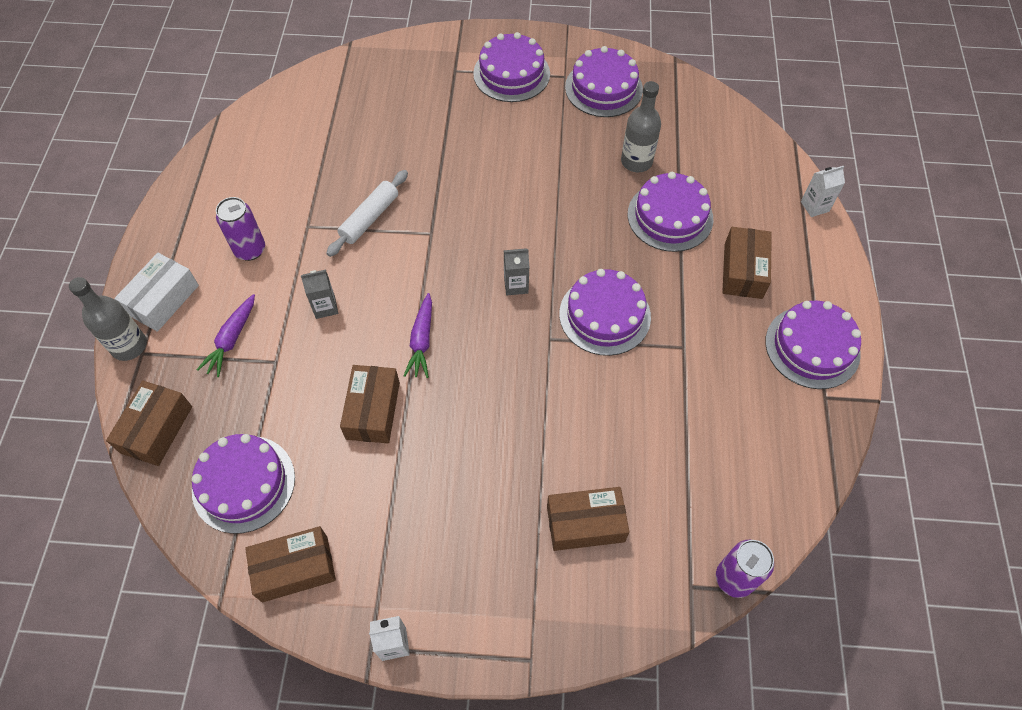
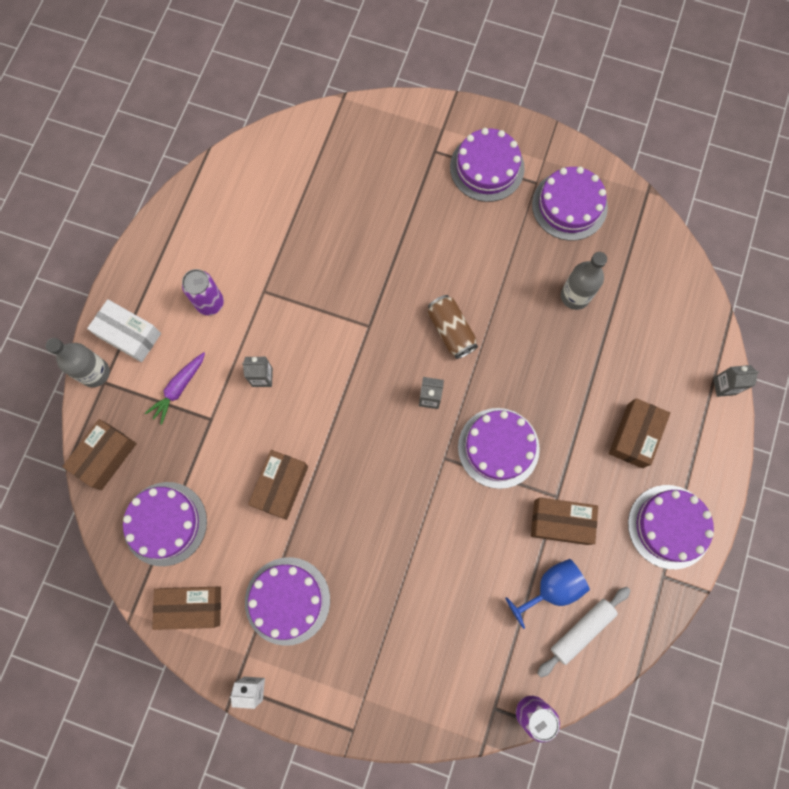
camera: 15 degrees right, 15 degrees up
white box [114,253,199,332] -> white box turned 75 degrees clockwise [87,299,161,362]
white rolling pin [326,170,408,257] -> white rolling pin moved to [537,587,631,677]
purple carrot [403,293,432,378] -> none
brown box [547,487,629,551] -> brown box moved to [531,497,598,545]
purple cake [628,172,713,252] -> purple cake moved to [245,557,330,646]
white carton [801,166,845,217] -> grey carton [713,365,759,397]
none -> brown can [428,295,478,359]
none -> blue goblet [505,559,590,629]

